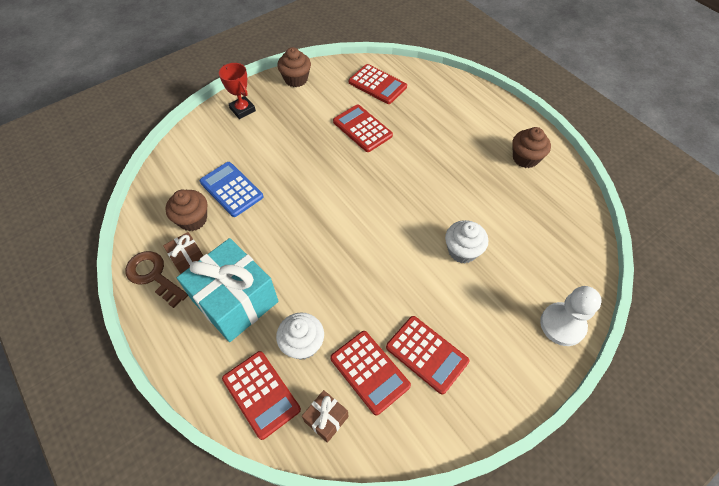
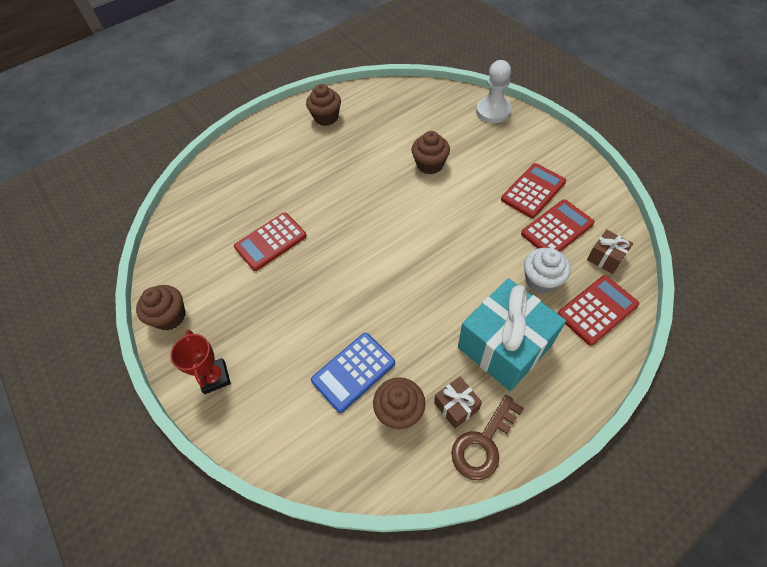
camera: 85 degrees left, 0 degrees up
red trophy [219,63,256,119] -> red trophy turned 75 degrees counterclockwise [170,330,231,394]
red calculator [349,64,407,104] -> none
white cupcake [445,220,488,263] -> brown cupcake [411,131,450,174]

